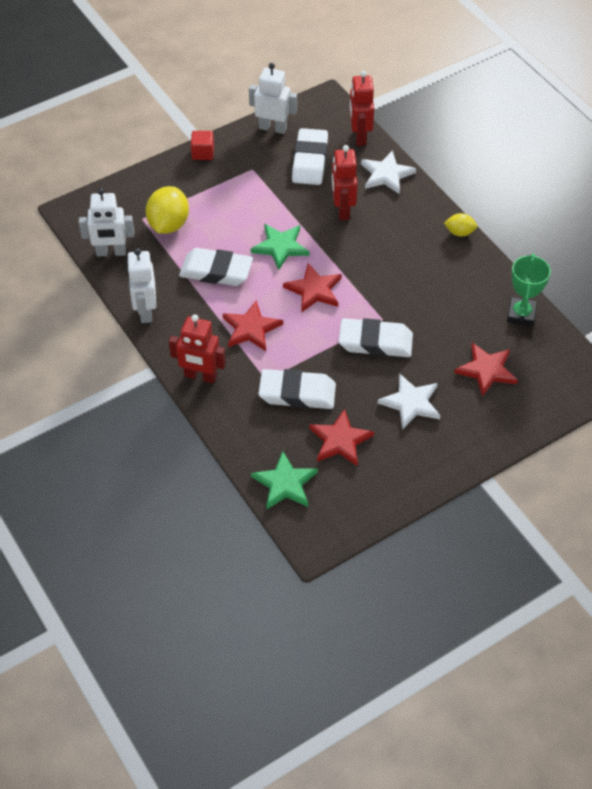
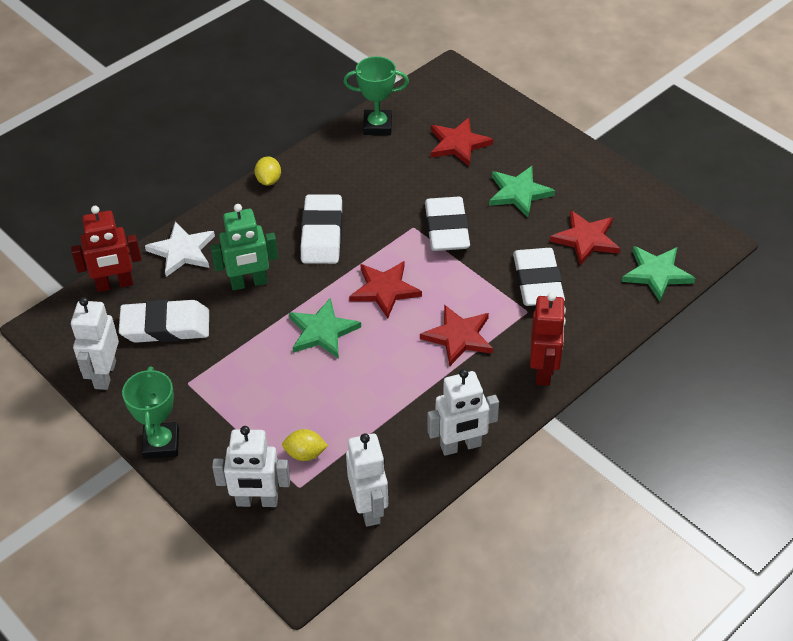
camera: 100 degrees left, 5 degrees down
yellow lemon [146,186,189,234] -> yellow lemon [282,429,328,461], size x0.54
white eraser [179,248,253,286] -> white eraser moved to [301,194,342,264]
red cube [191,131,214,160] -> green trophy [122,366,179,459]
red robot [332,145,358,220] -> green robot [211,204,278,290]
white star [378,374,440,429] -> green star [489,166,555,217]
none -> white robot [212,426,290,507]

